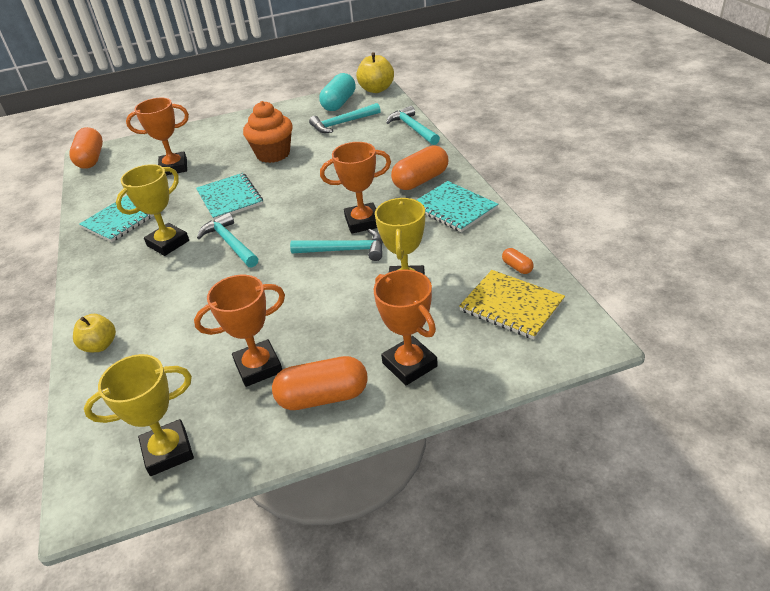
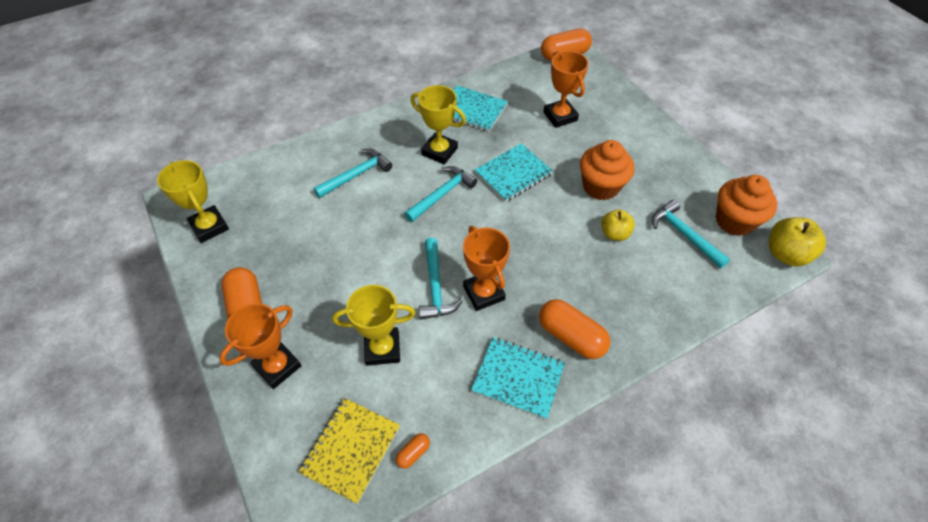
camera: 75 degrees right, 15 degrees up
yellow apple [73,314,116,352] -> yellow apple moved to [601,209,635,241]
orange trophy [194,275,285,387] -> none
turquoise capsule [319,73,356,111] -> orange cupcake [716,175,777,236]
turquoise hammer [386,106,440,145] -> turquoise hammer moved to [313,149,392,198]
turquoise notebook [417,181,499,232] -> turquoise notebook turned 75 degrees clockwise [471,337,565,419]

